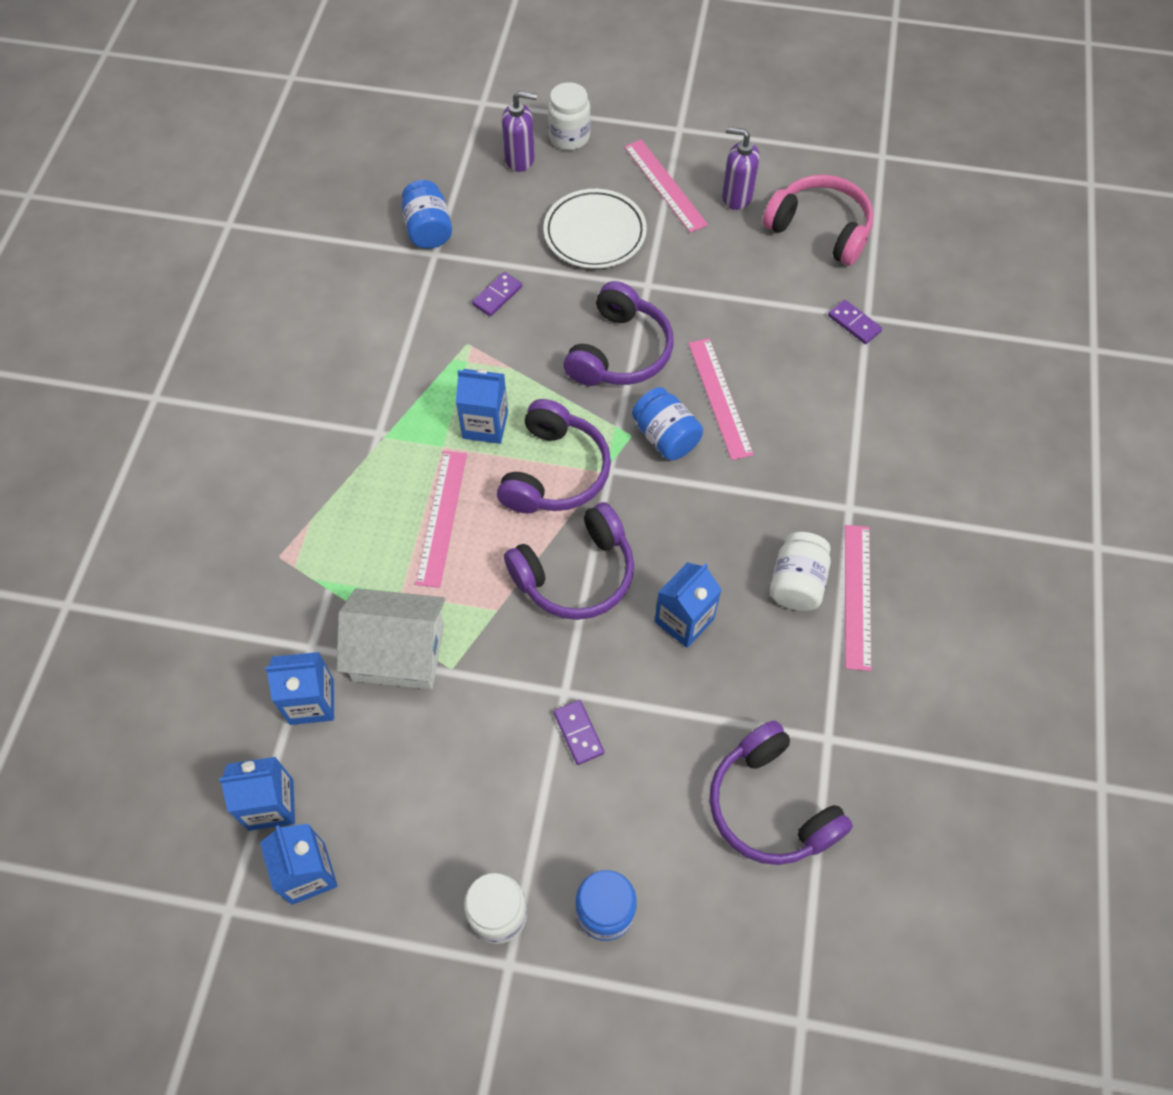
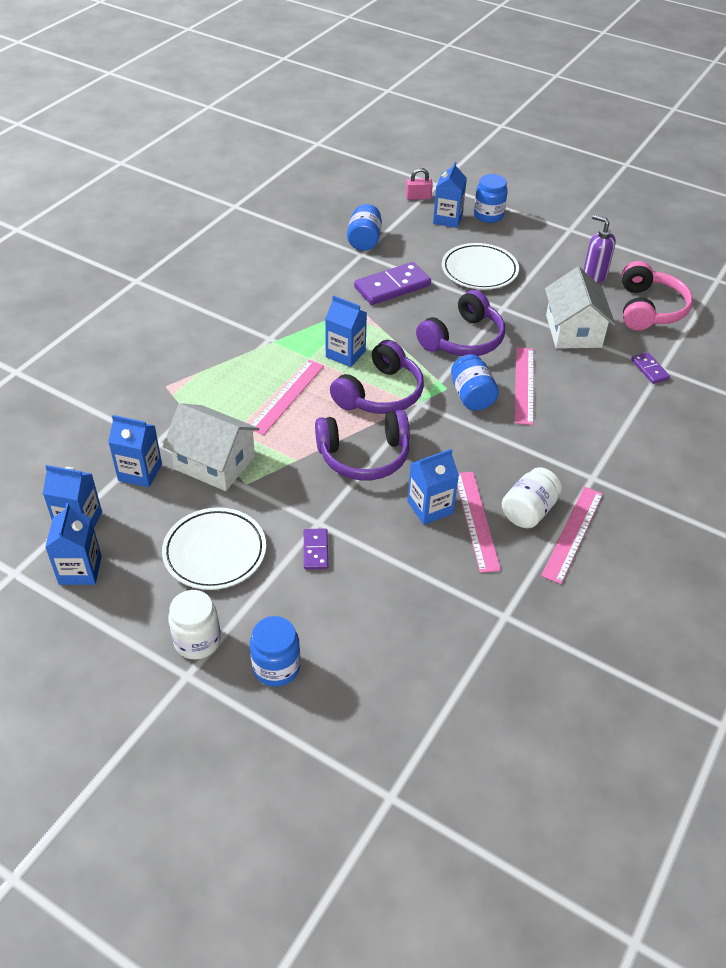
camera: 20 degrees right, 15 degrees down
purple domino [472,272,522,316] -> purple domino [354,262,431,305], size x1.90
purple soap dispenser [502,91,537,172] -> blue carton [433,162,467,228]
white jar [548,82,590,150] -> blue jar [474,174,508,223]
pink ruler [624,139,708,233] -> pink ruler moved to [457,472,501,573]
purple headphones [710,721,853,865] -> none
pink headphones [763,175,874,266] -> pink headphones turned 45 degrees clockwise [622,261,693,330]
none -> white plate [162,507,266,590]
none -> pink padlock [406,168,433,200]
none -> white house [545,267,615,349]

